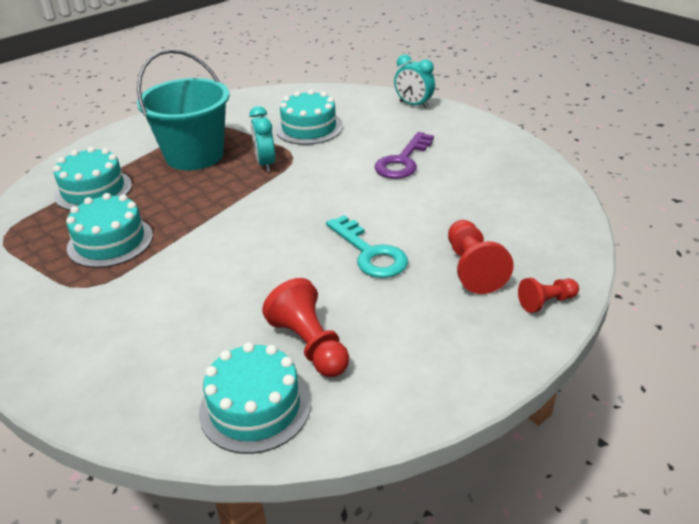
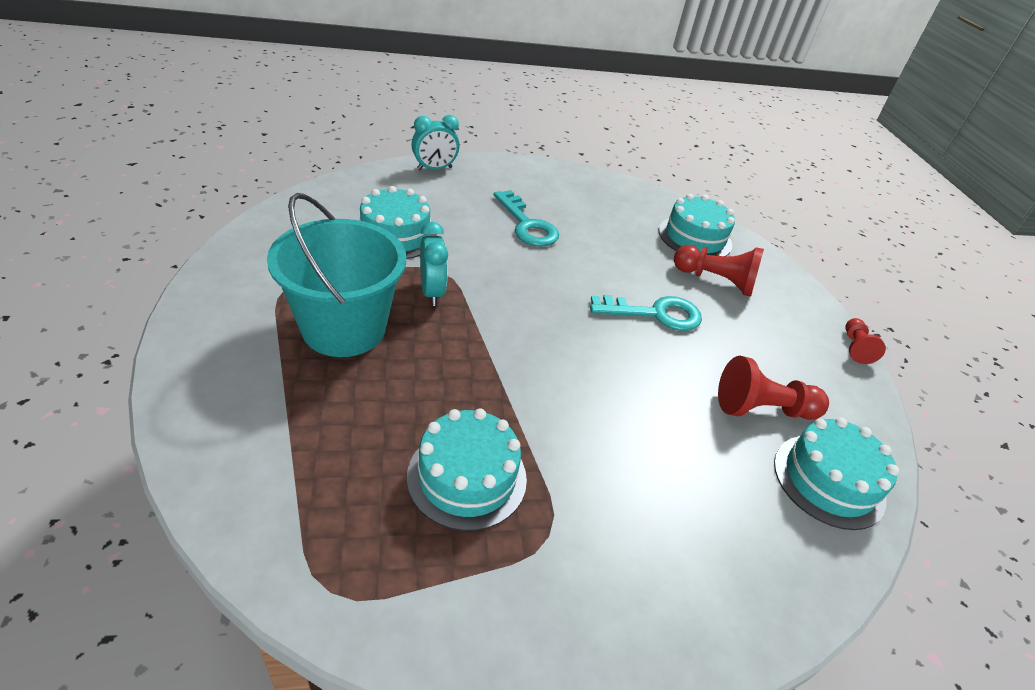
camera: 65 degrees left, 5 degrees up
turquoise cake [53,147,132,211] -> turquoise cake moved to [659,194,735,256]
turquoise clock [249,106,275,172] -> turquoise clock turned 120 degrees counterclockwise [420,222,448,306]
purple key [375,132,434,179] -> turquoise key [493,190,559,247]
red pawn [518,278,579,313] -> red pawn moved to [845,318,886,364]

